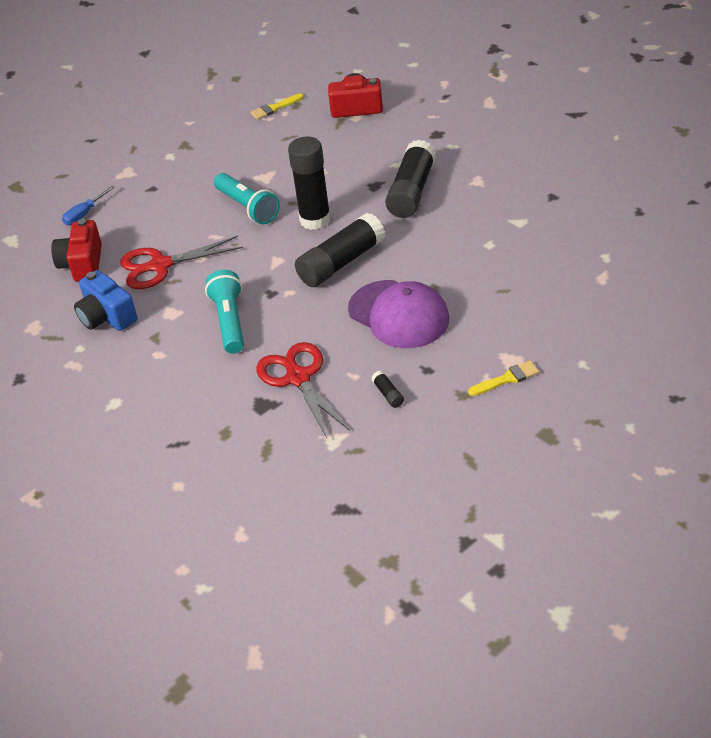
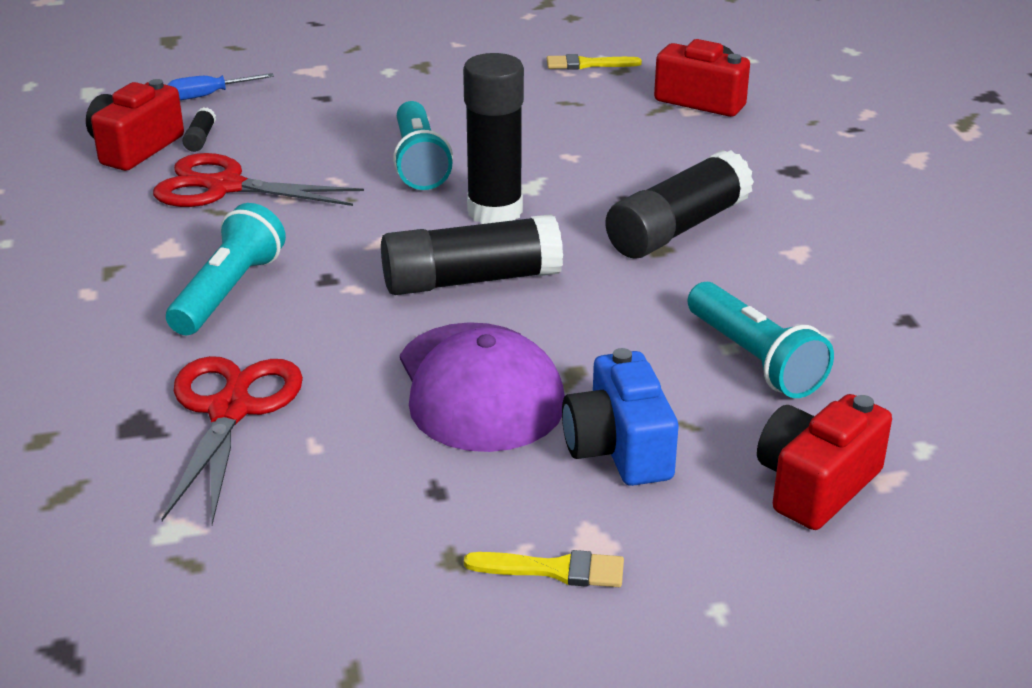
camera: 25 degrees right, 10 degrees down
blue camera [74,270,137,331] -> blue camera moved to [562,348,678,486]
black glue stick [371,371,404,408] -> black glue stick moved to [182,107,216,152]
none -> turquoise flashlight [688,282,834,398]
none -> red camera [757,394,892,530]

